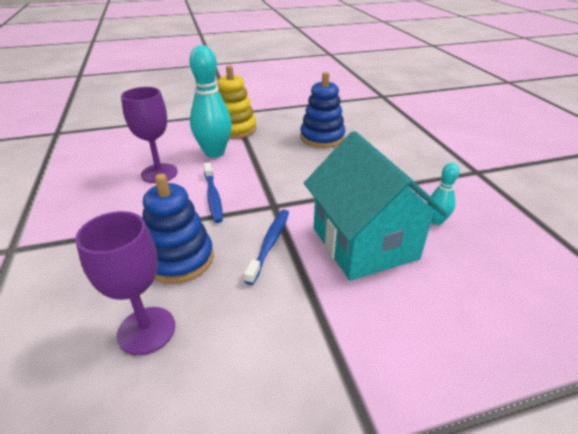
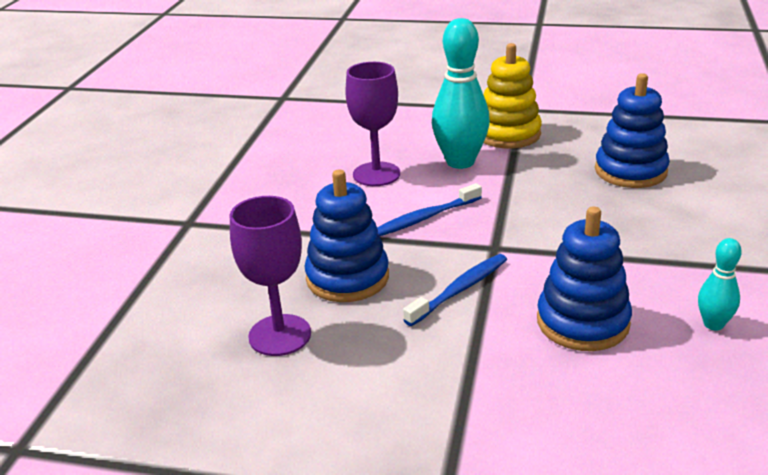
camera: 30 degrees right, 5 degrees down
blue toothbrush [204,162,223,223] -> blue toothbrush turned 45 degrees clockwise [377,183,482,236]
turquoise house [304,131,447,281] -> blue stacking toy [537,206,632,351]

